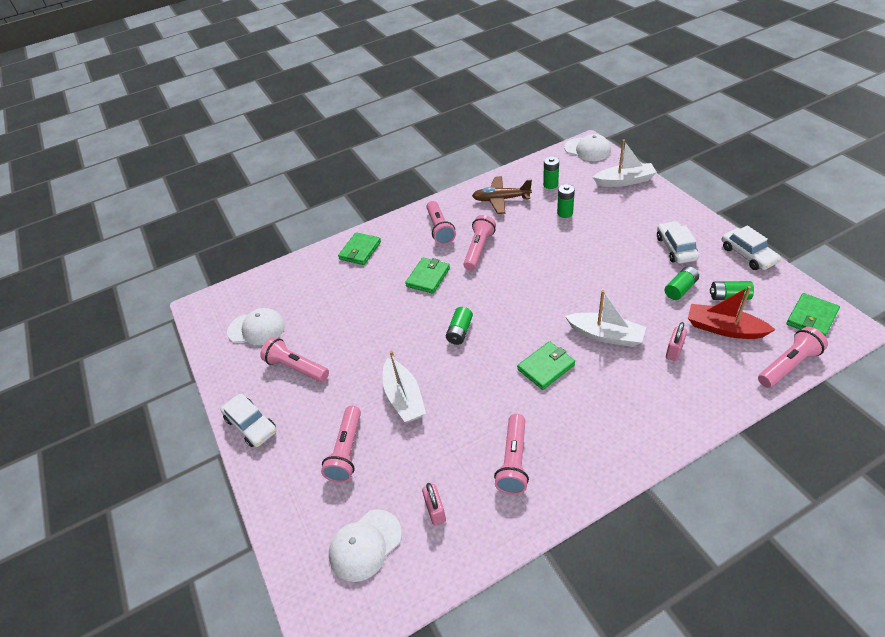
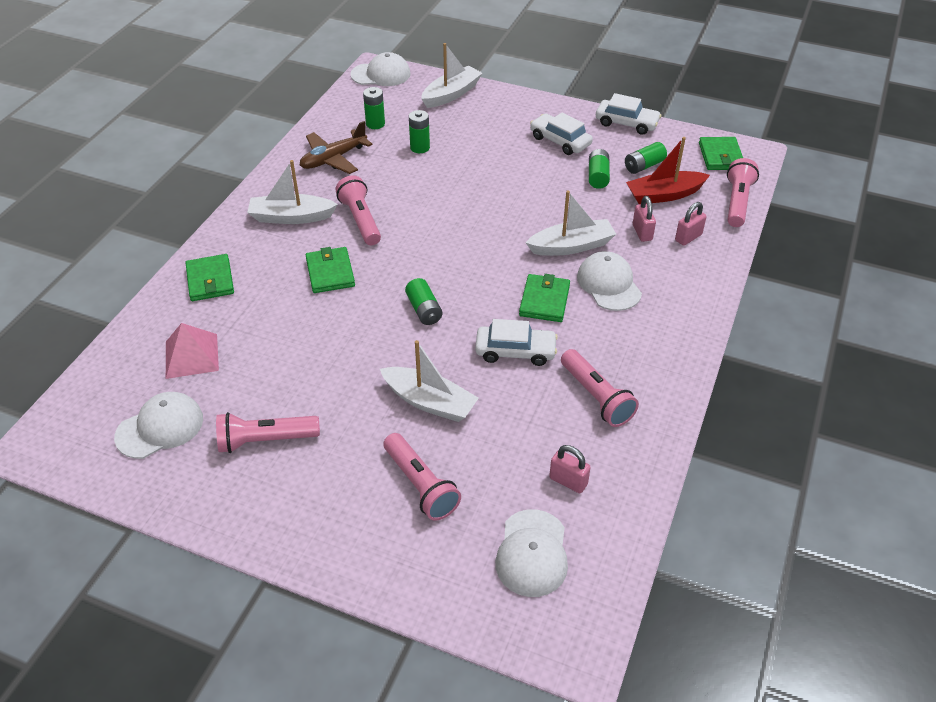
camera: 45 degrees left, 0 degrees up
white car [221,393,277,447] -> white car moved to [475,319,558,366]
pink flashlight [426,201,456,245] -> white boat [247,160,338,224]
none -> pink pyramid [166,323,219,379]
none -> white cap [577,251,642,311]
none -> pink padlock [675,202,707,246]

